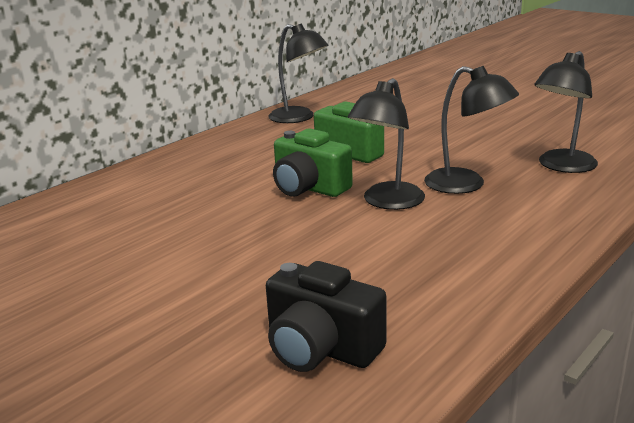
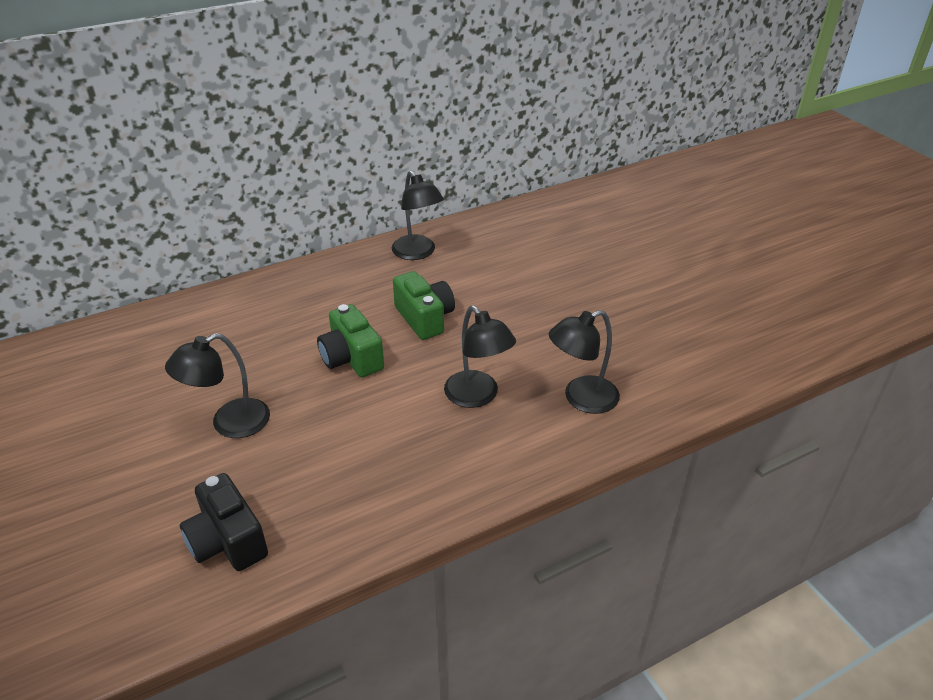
camera: 20 degrees right, 15 degrees up
black lamp [347,78,425,210] -> black lamp moved to [165,333,270,438]

